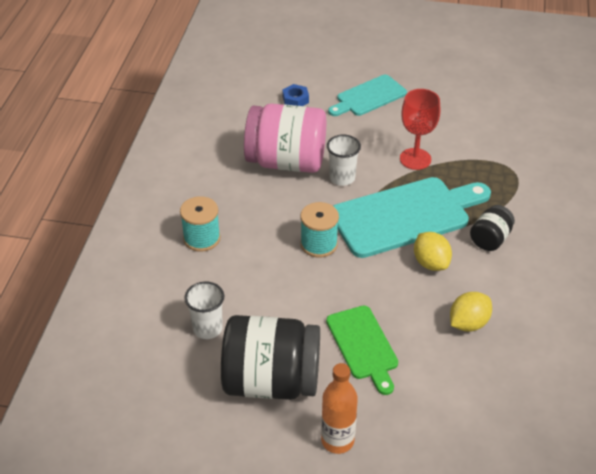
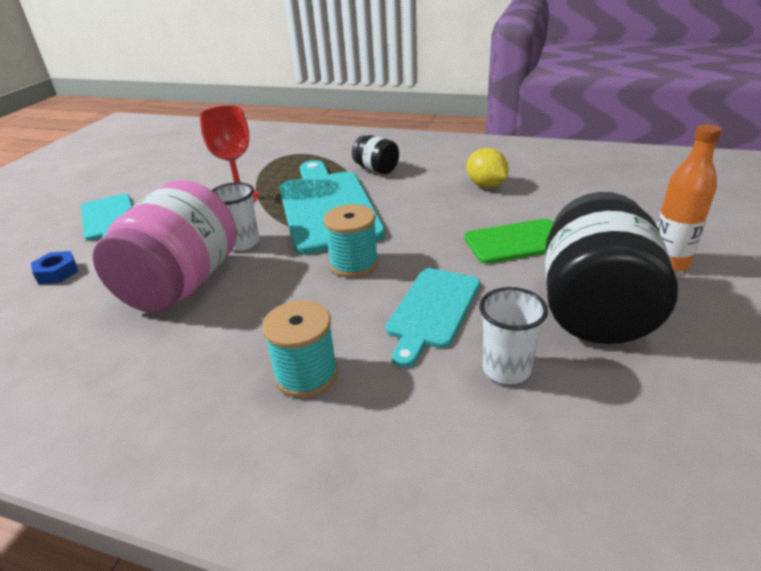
camera: 80 degrees left, 10 degrees down
yellow lemon [414,232,452,271] -> none
none -> turquoise cutting board [386,268,480,368]

